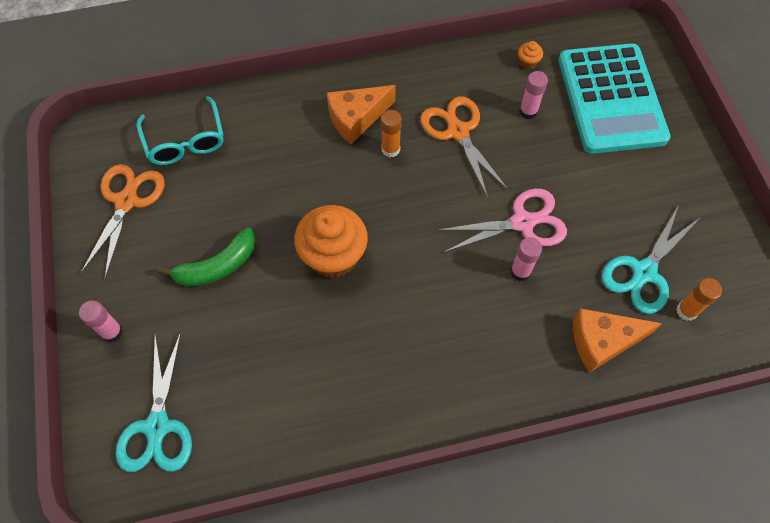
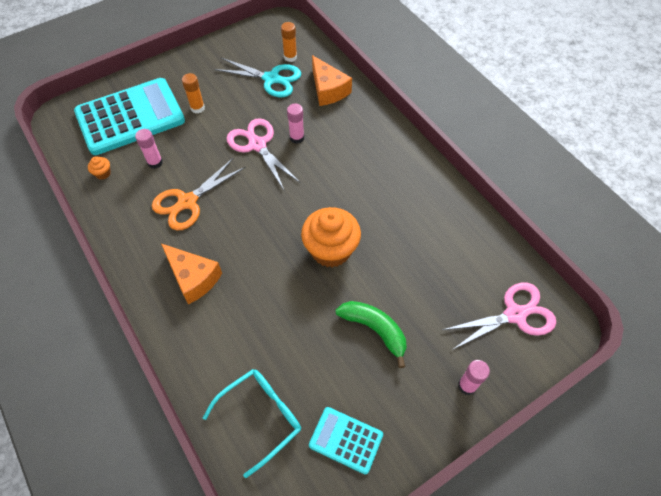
camera: 110 degrees left, 5 degrees down
orange scissors [80,164,165,279] -> turquoise calculator [309,407,383,475]
turquoise scissors [116,332,192,472] -> pink scissors [442,282,556,350]
orange glue stick [381,110,402,157] -> orange glue stick moved to [182,73,205,113]

